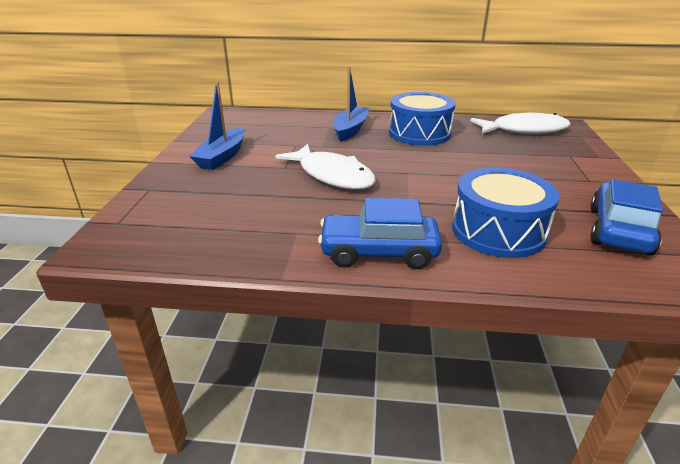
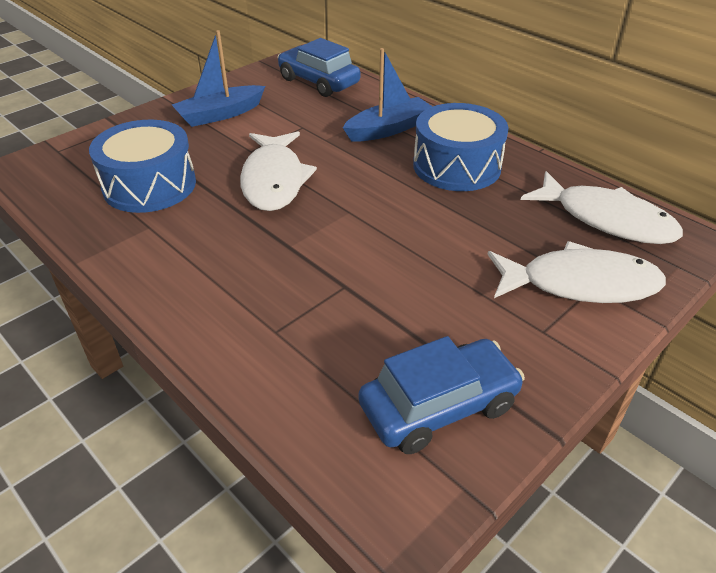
camera: 40 degrees right, 10 degrees up
blue car [318,198,442,269] -> blue car moved to [277,38,360,97]
blue drum [452,167,560,258] -> blue drum moved to [89,119,196,213]
none -> white fish [487,241,666,303]

